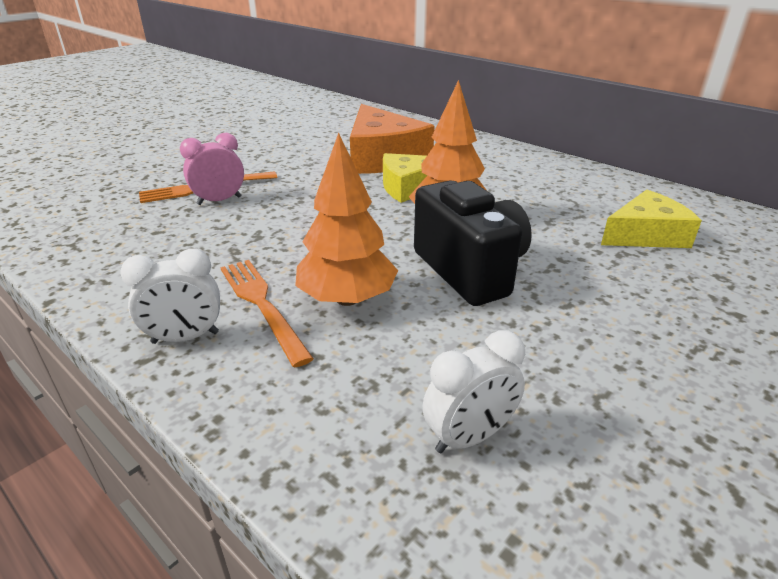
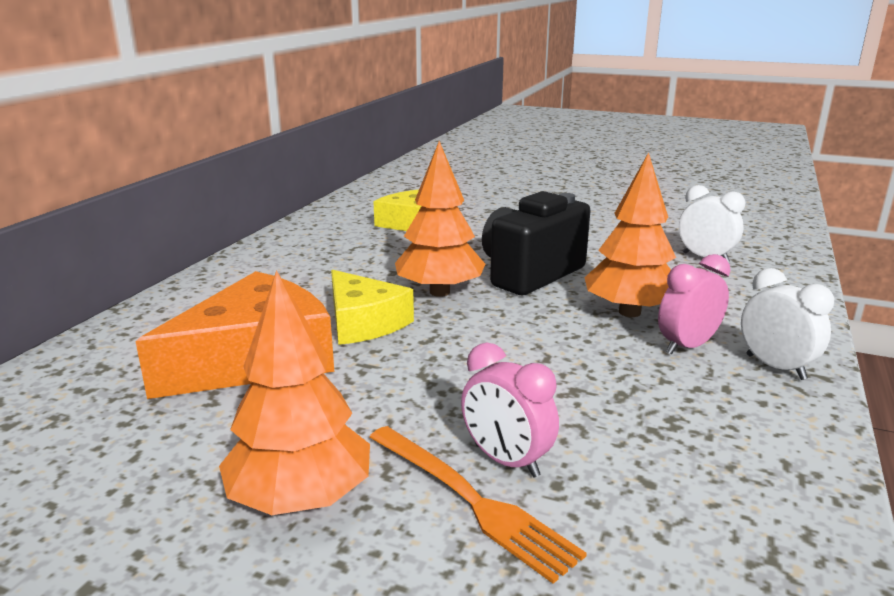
camera: 110 degrees left, 10 degrees down
orange fork [220,260,314,367] -> pink clock [658,254,730,355]
none -> orange tree [219,270,370,515]

